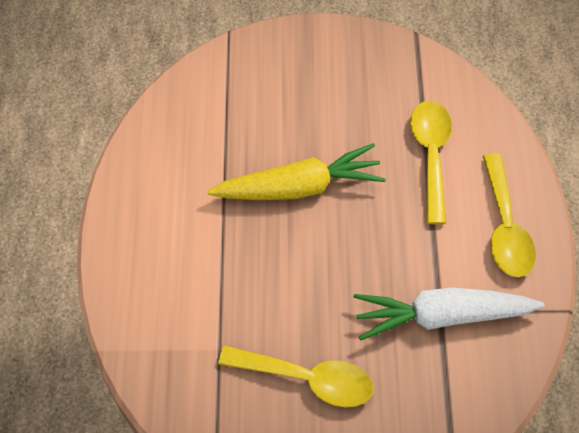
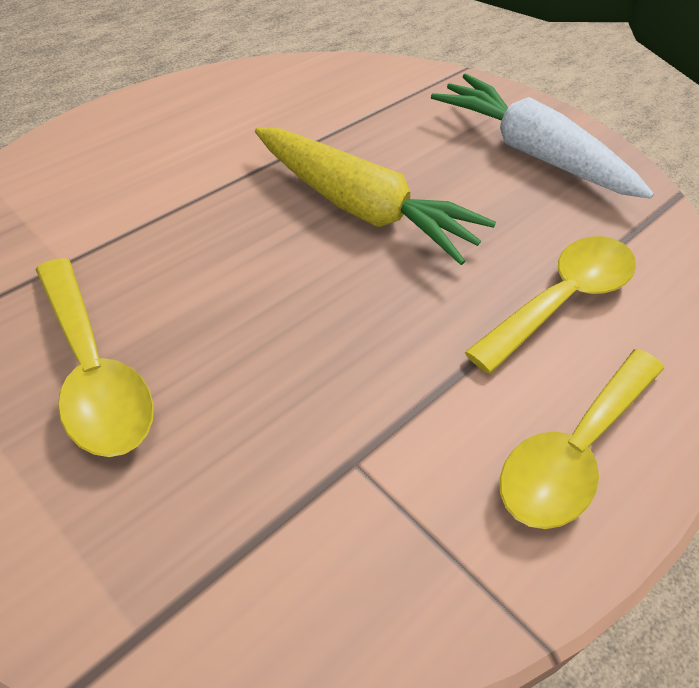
camera: 40 degrees right, 10 degrees down
white carrot [354,287,545,341] -> white carrot moved to [431,74,654,199]

